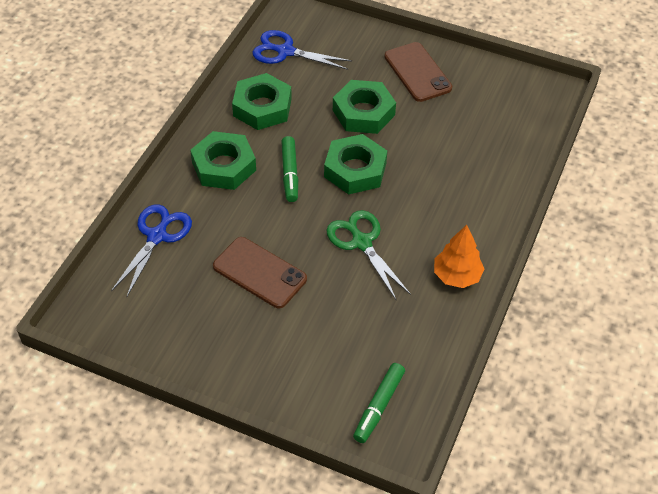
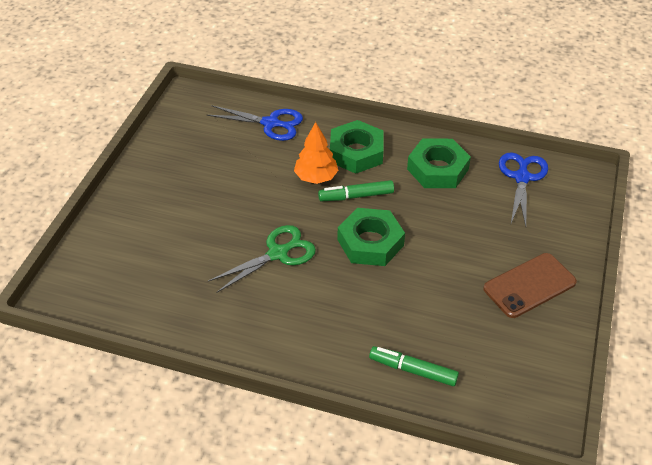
camera: 85 degrees right, 5 degrees down
brown phone [213,237,307,308] -> none
green nut [333,80,396,134] -> none
green marker [353,363,405,443] -> green marker moved to [369,346,459,386]
orange tree [434,225,484,288] -> orange tree moved to [294,122,339,184]

